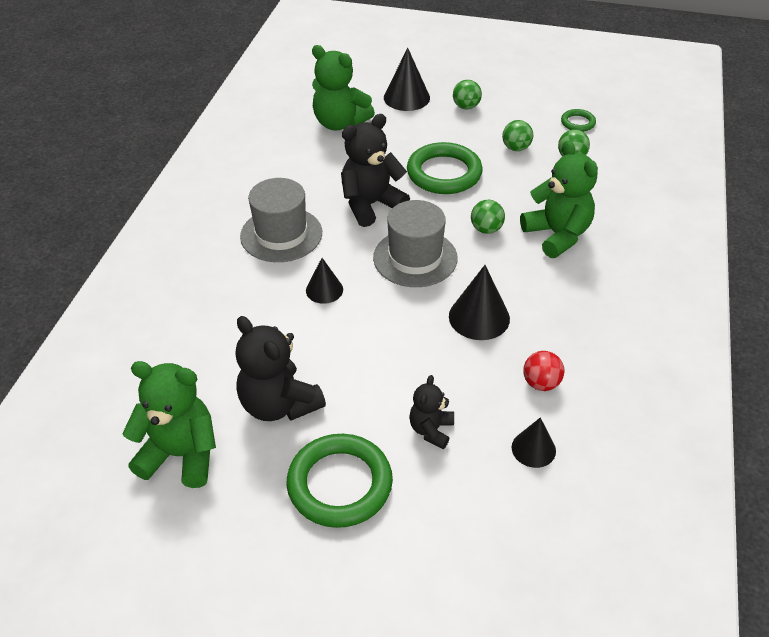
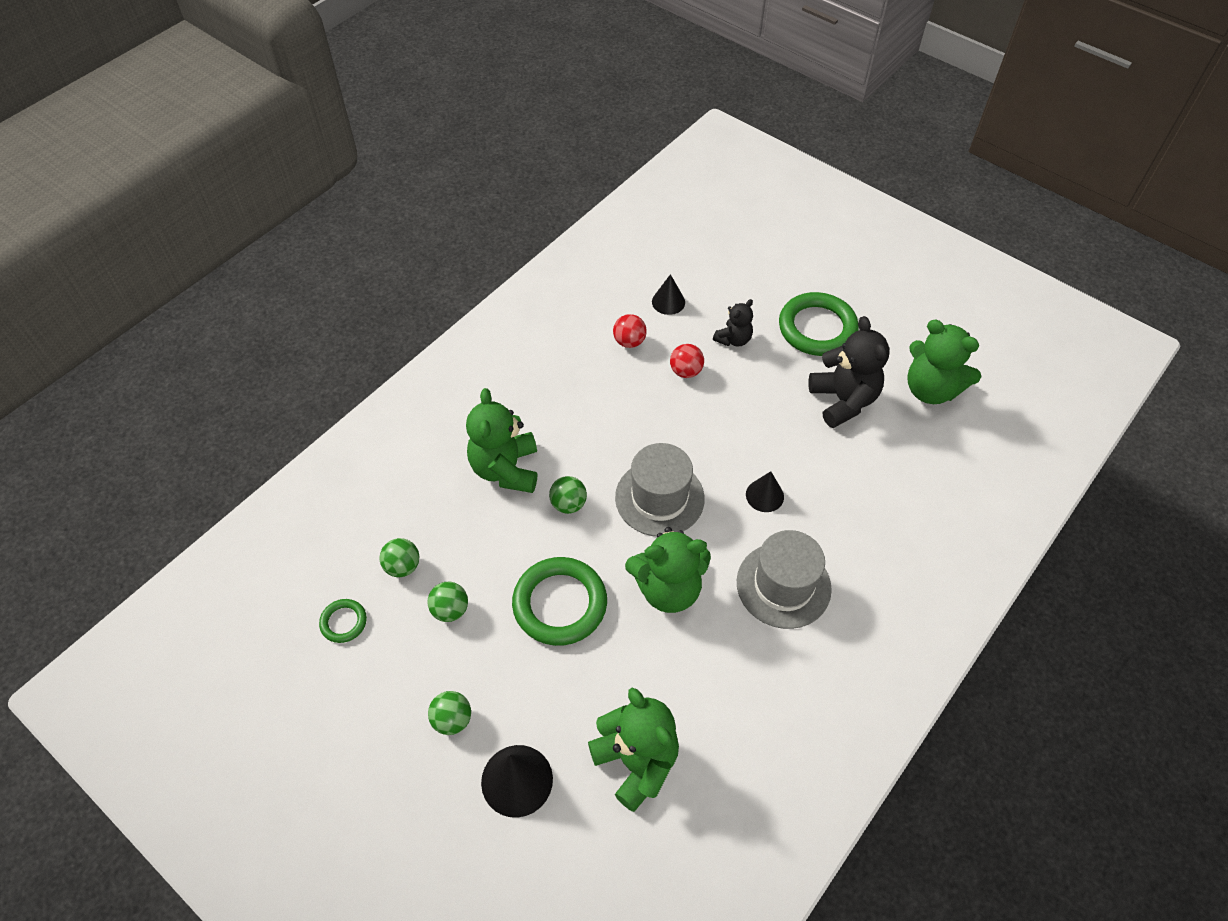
camera: 155 degrees left, 10 degrees up
black teddy bear [341,114,410,227] -> green teddy bear [625,527,711,613]
black cone [449,265,510,340] -> none
none -> red ball [670,344,704,378]

